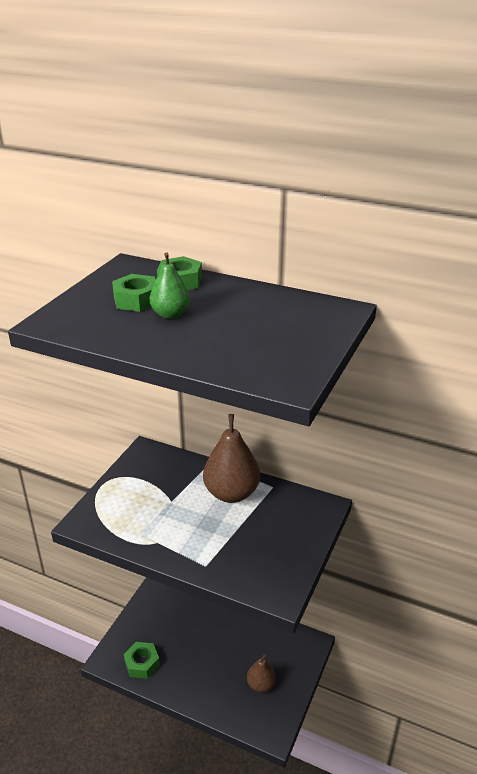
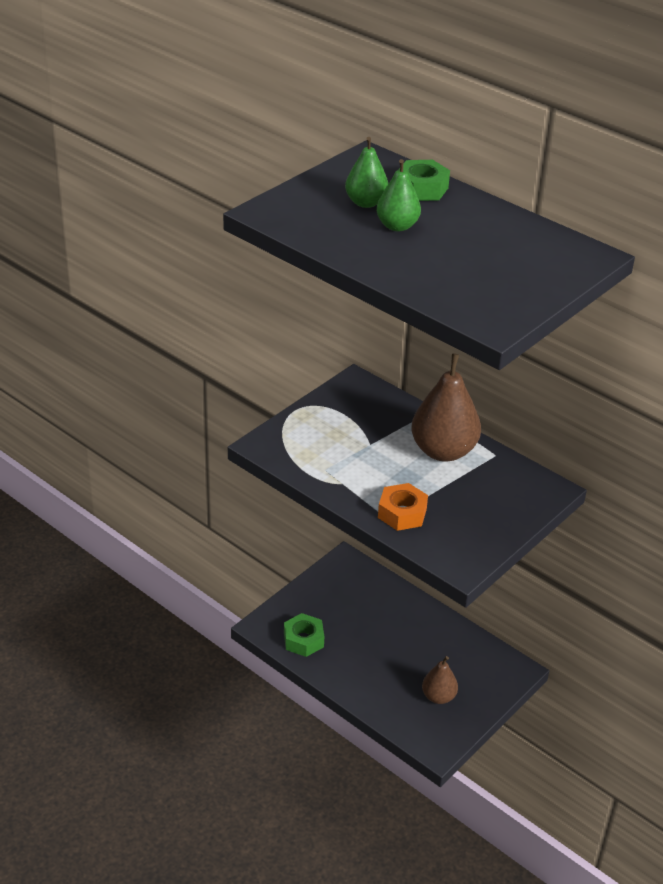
camera: 15 degrees right, 5 degrees up
green nut [112,274,156,312] -> green pear [345,137,388,208]
none -> orange nut [378,483,428,531]

